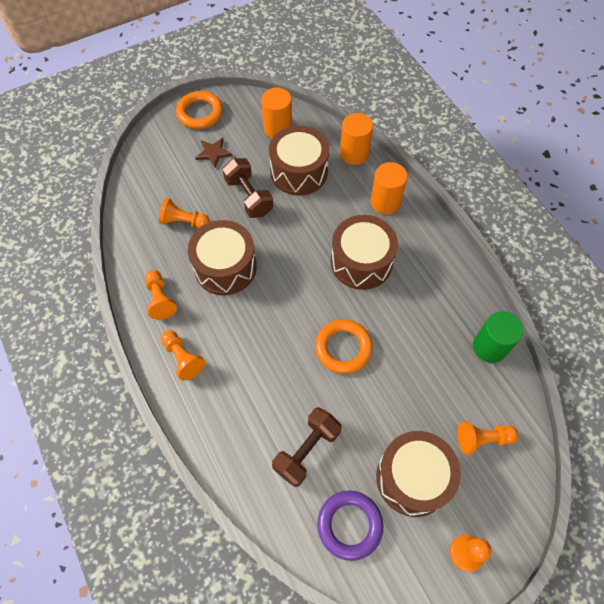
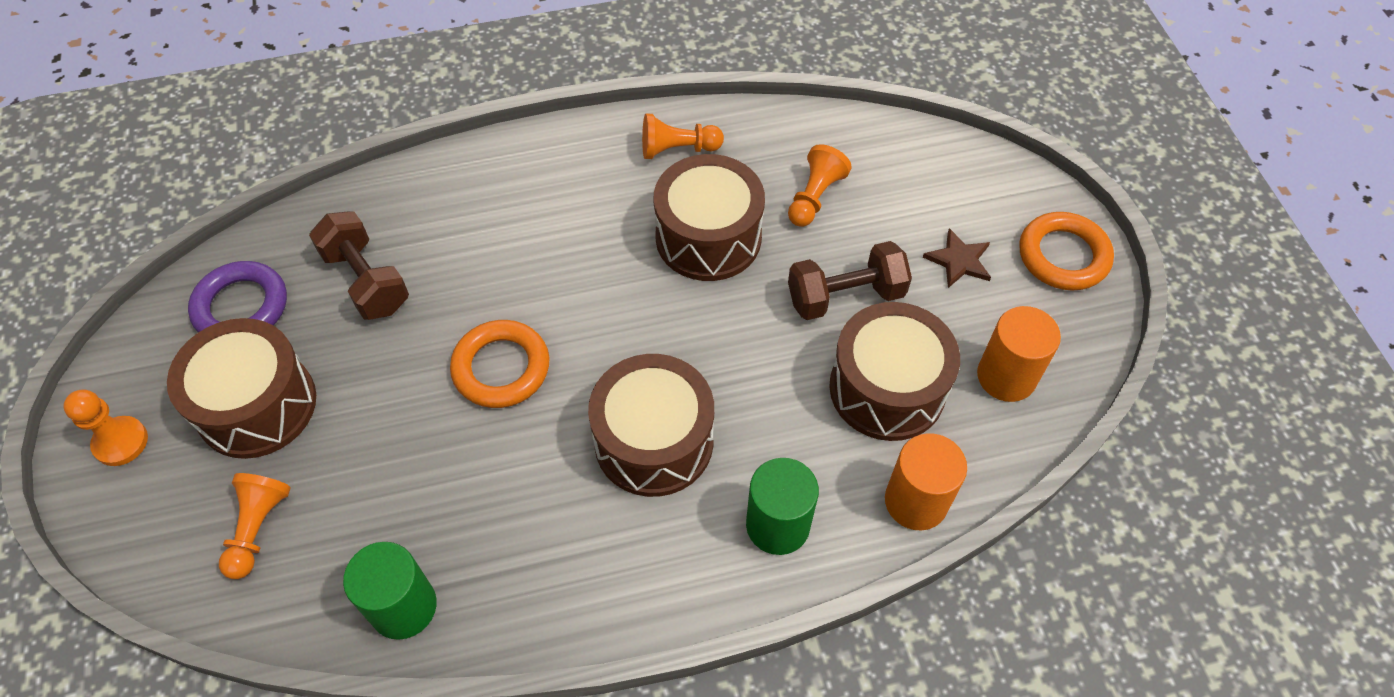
camera: 105 degrees right, 5 degrees down
orange pawn [161,330,205,381] -> none
orange cylinder [371,162,408,214] -> green cylinder [746,458,819,555]

